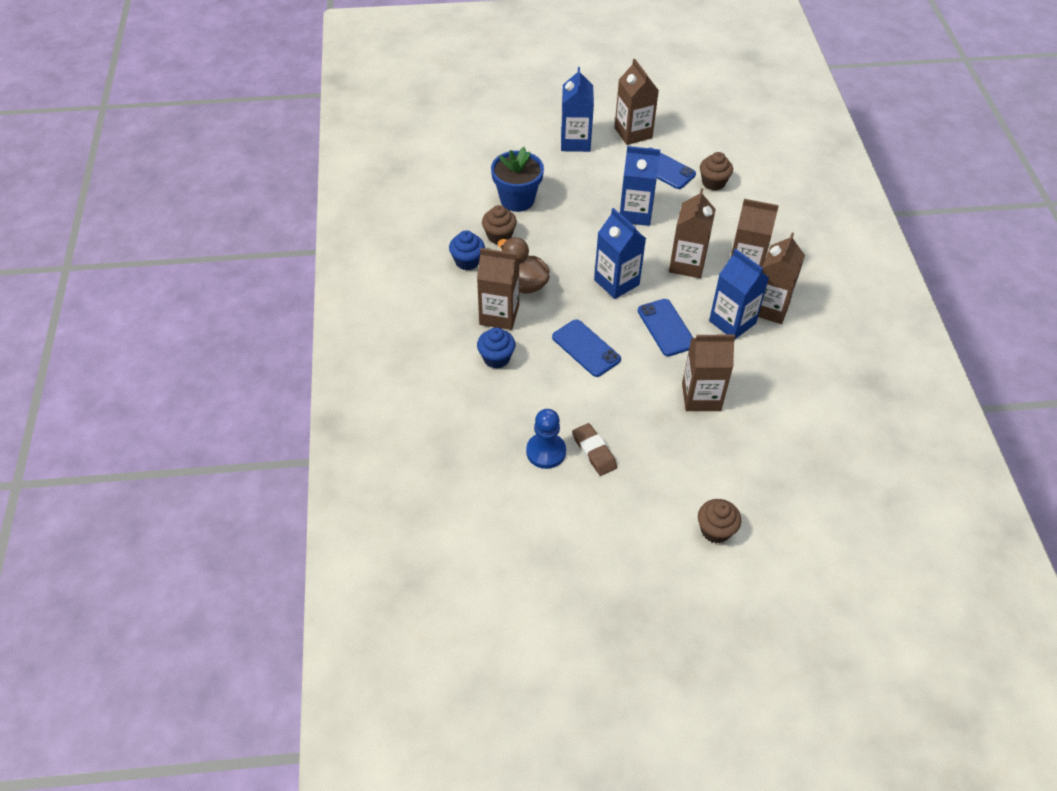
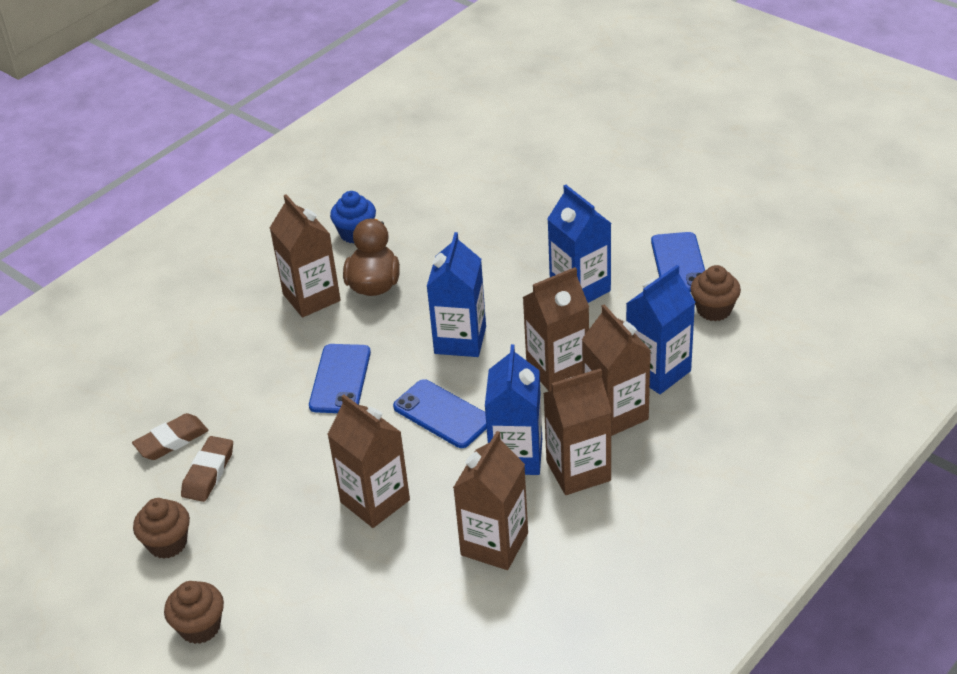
camera: 50 degrees right, 10 degrees down
blue cupcake [477,327,515,369] -> none
brown cupcake [482,205,517,244] -> brown cupcake moved to [133,498,190,559]
blue flower pot [491,147,544,212] -> none
blue pawn [526,409,566,469] -> brown eraser [132,413,208,460]
blue carton [561,67,594,152] -> blue carton moved to [626,265,695,394]
brown carton [615,59,659,145] -> brown carton moved to [453,431,528,570]
blue phone [638,299,693,356] -> blue phone turned 75 degrees counterclockwise [393,379,487,448]

